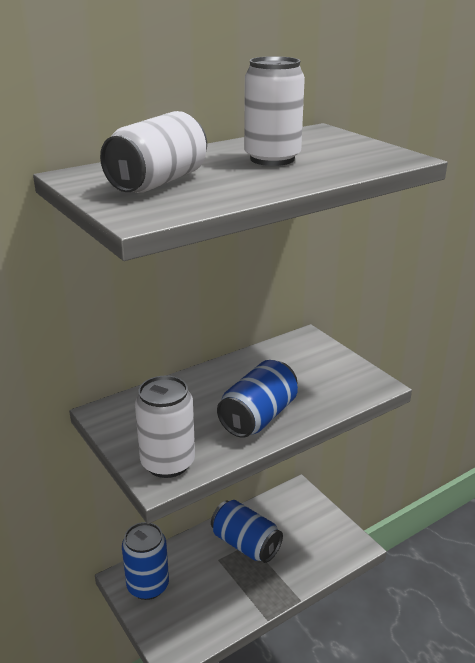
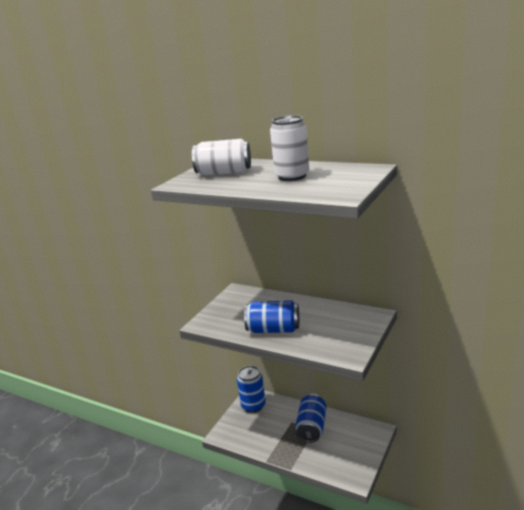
camera: 65 degrees right, 5 degrees down
white can [135,376,195,478] -> none

